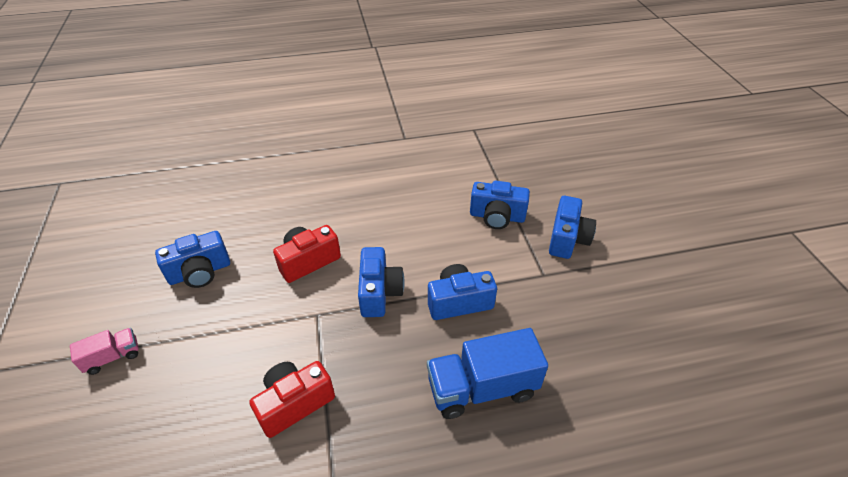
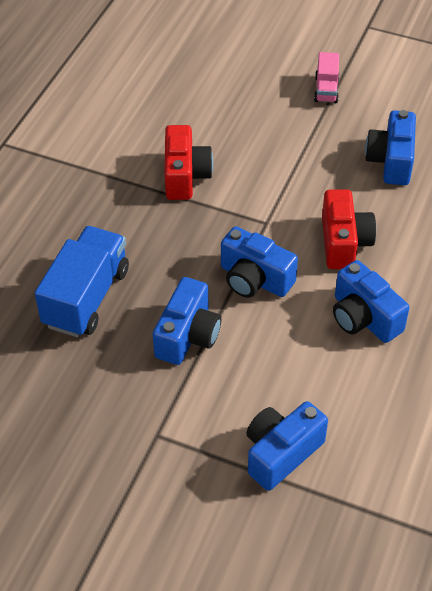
camera: 125 degrees right, 5 degrees up
blue camera [549,196,596,259] -> blue camera moved to [333,260,409,343]

